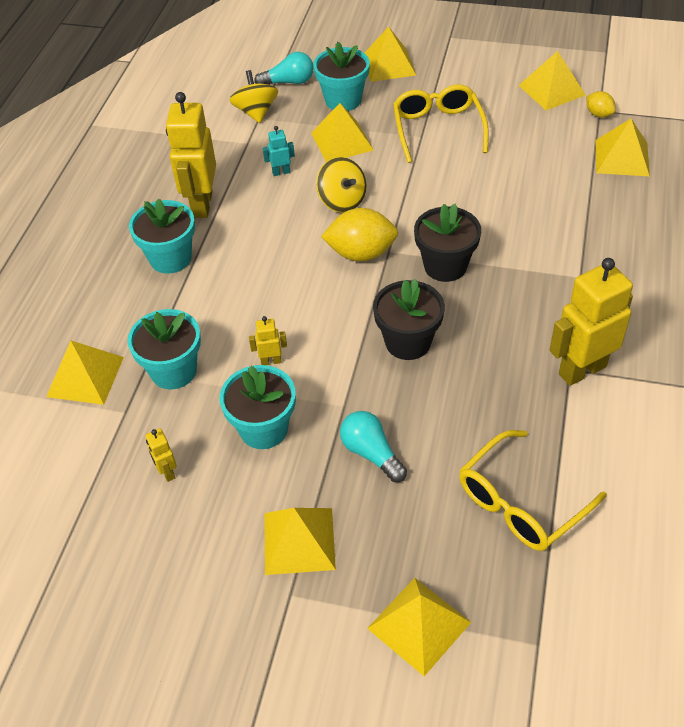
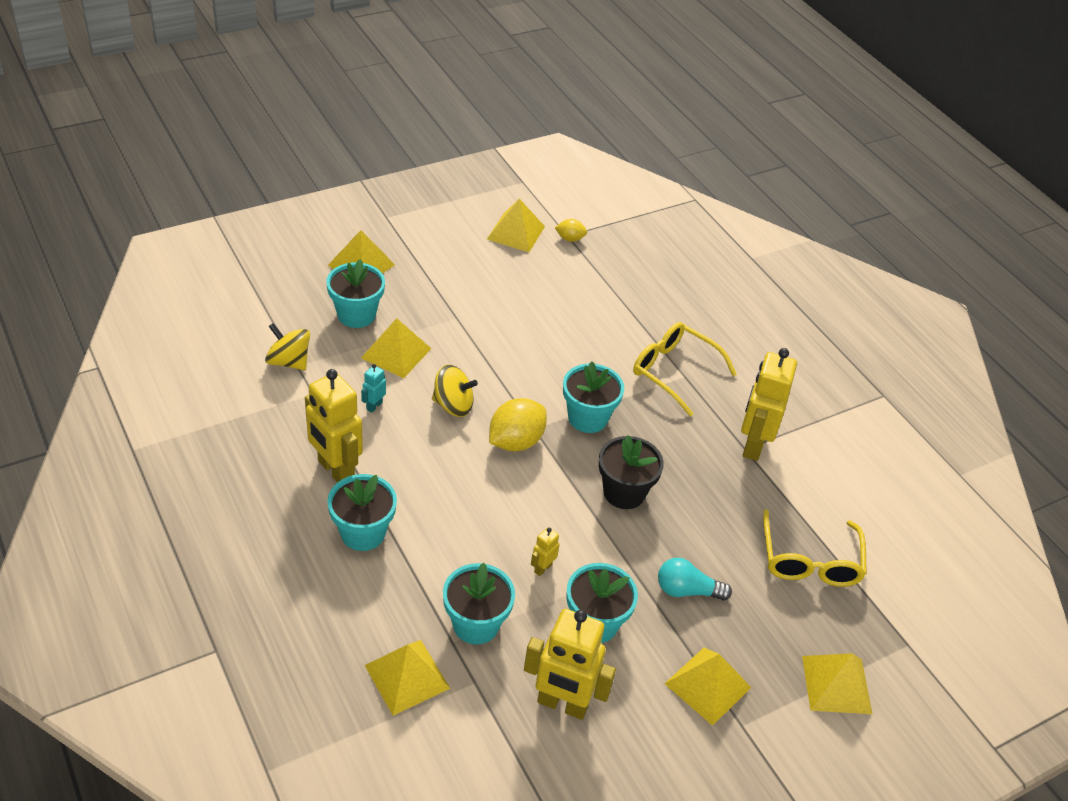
camera: 50 degrees left, 5 degrees down
yellow robot [145,428,177,482] -> yellow robot [524,609,616,720], size x2.27
turquoise light bulb [254,52,314,85] -> none
yellow glasses [393,85,489,163] -> yellow glasses moved to [633,322,737,416]
black flower pot [414,204,481,282] -> turquoise flower pot [563,361,624,433]
yellow pyramid [596,119,650,177] -> none

